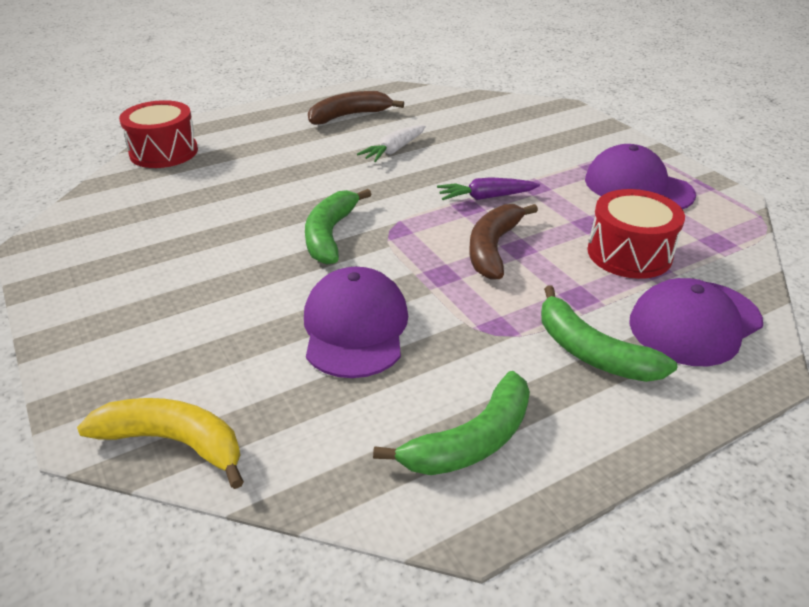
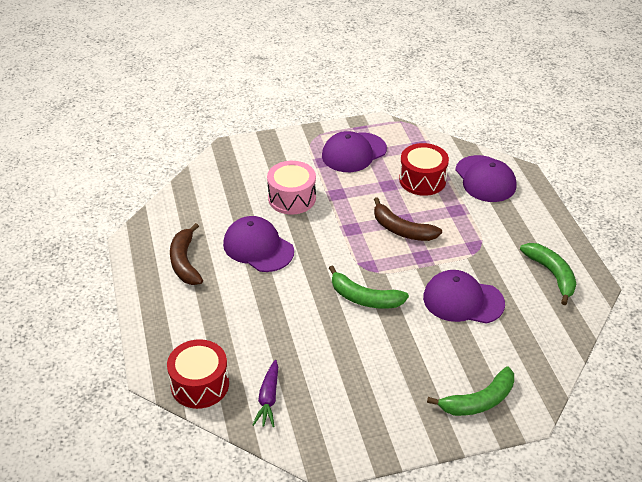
camera: 75 degrees left, 5 degrees up
yellow banana [77,398,244,489] -> none
white carrot [357,125,426,162] -> purple cap [223,216,294,272]
purple carrot [437,177,540,200] -> purple carrot moved to [252,360,278,427]
green banana [541,285,677,382] -> green banana moved to [427,366,514,416]
none -> pink drum [267,161,316,214]

